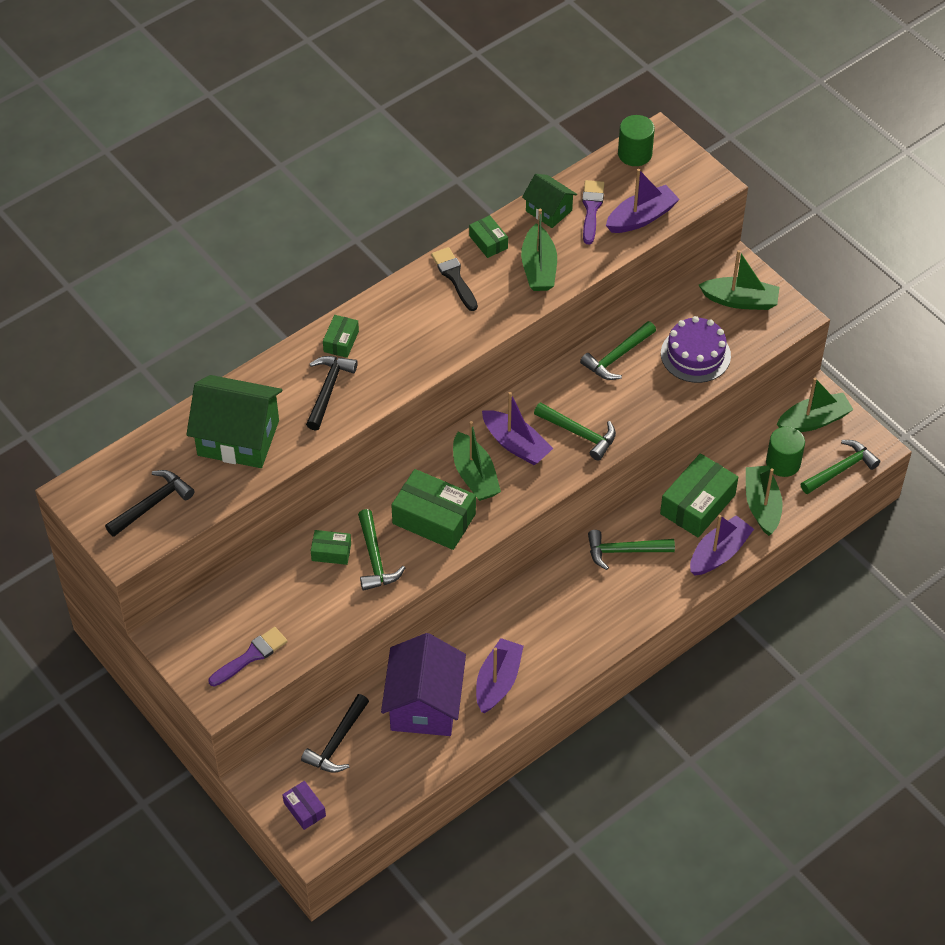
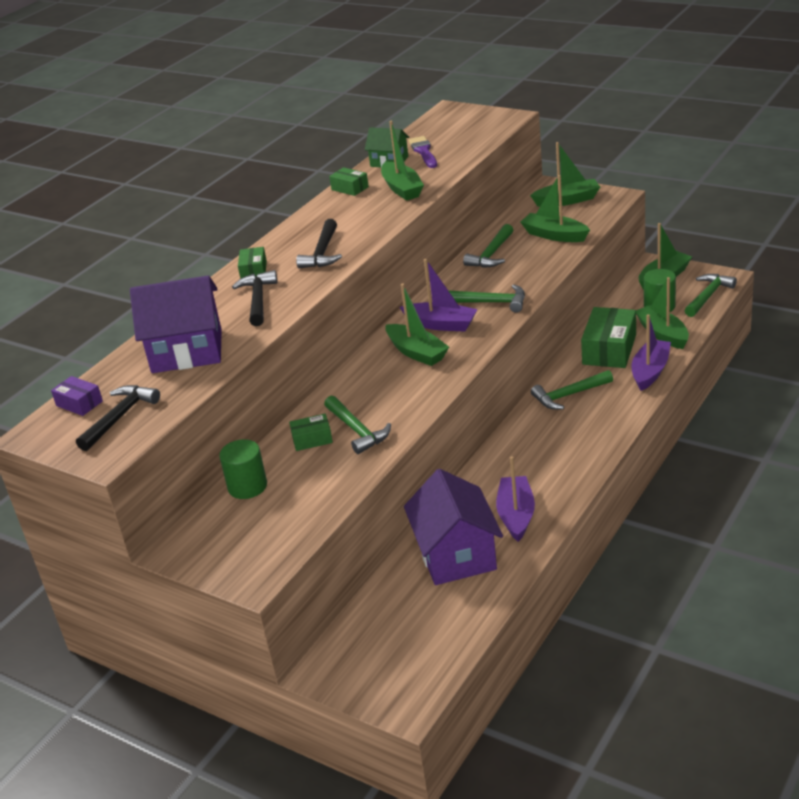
camera: 15 degrees left, 20 degrees down
green house [186,375,282,468] -> purple house [130,276,222,373]
purple brush [208,627,288,686] -> none
purple box [282,781,326,830] -> purple box moved to [51,376,103,416]
black hammer [301,694,369,773] -> black hammer moved to [296,219,342,268]
green box [392,469,476,550] -> none
black brush [431,247,478,311] -> none
purple boat [606,169,680,233] -> none
green cylinder [618,115,655,166] -> green cylinder moved to [219,439,267,499]
purple cake [661,316,731,383] -> green boat [520,175,590,242]

